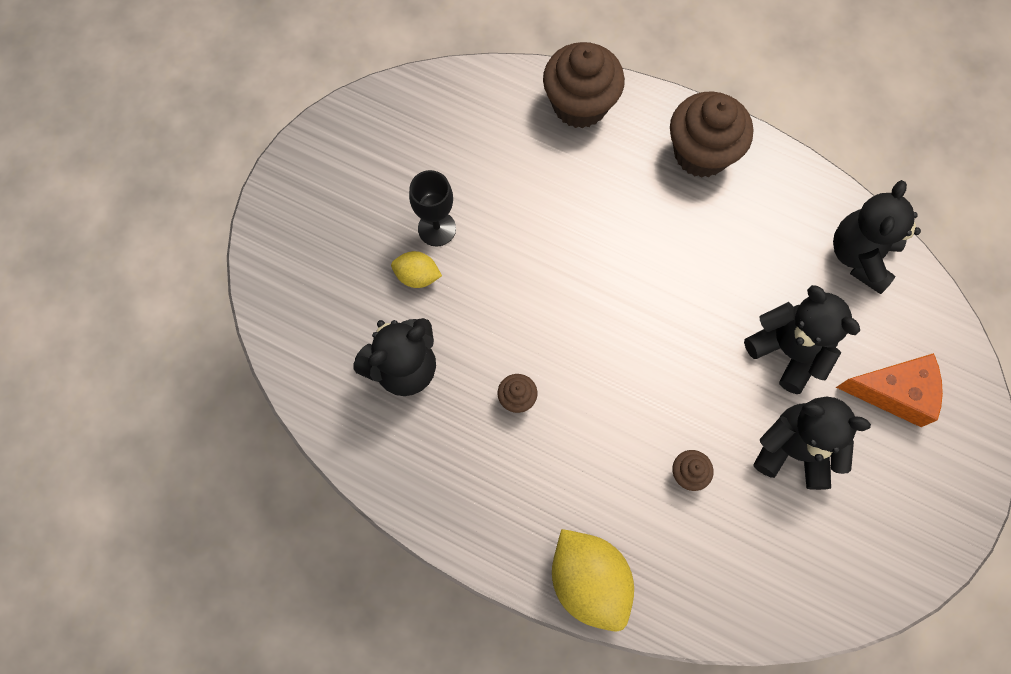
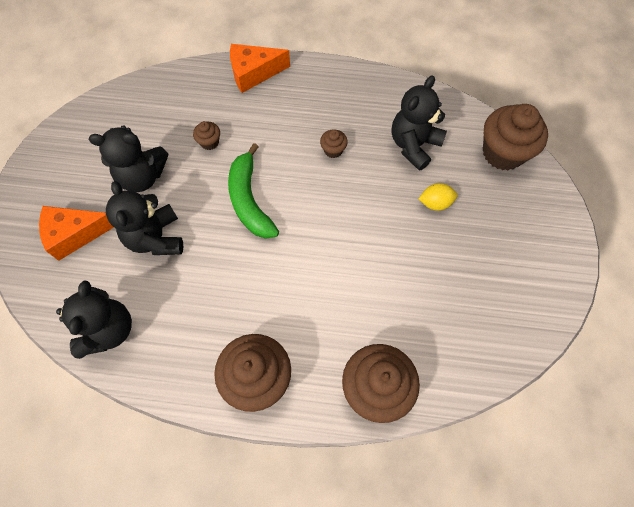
camera: 160 degrees right, 5 degrees down
black goblet [409,170,456,246] -> none
yellow lemon [552,529,634,631] -> orange cheese [230,44,290,93]
black teddy bear [744,285,860,394] -> black teddy bear turned 45 degrees clockwise [106,181,183,255]
none -> green banana [228,143,279,239]
none -> brown cupcake [483,104,548,170]

